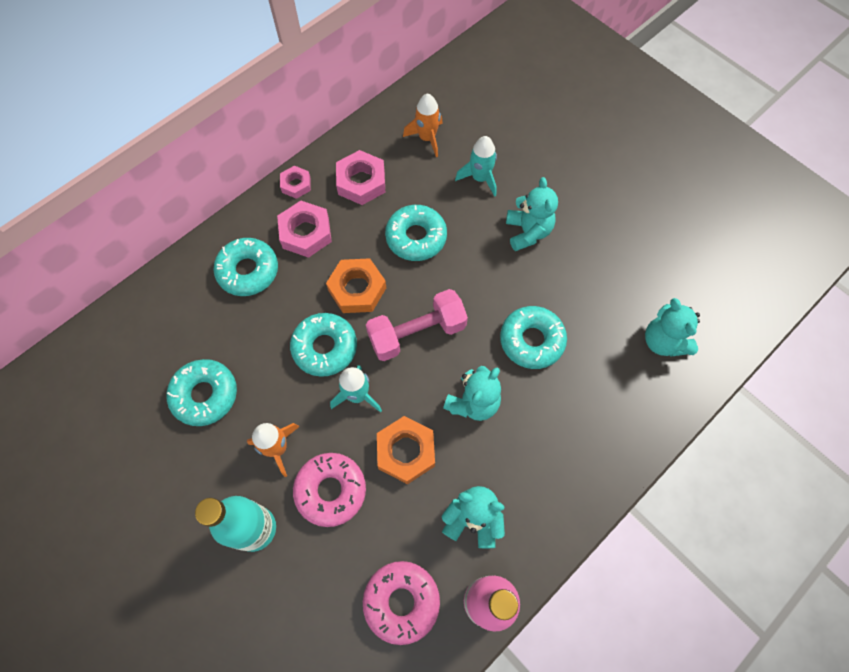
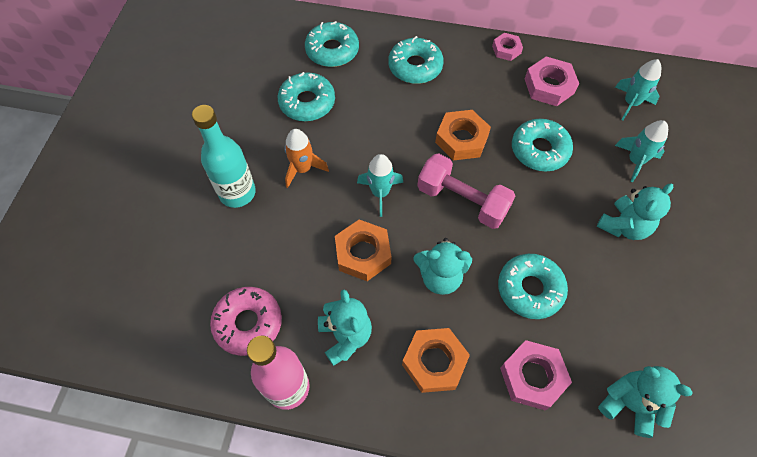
camera: 55 degrees right, 5 degrees down
pink nut [277,201,332,258] -> pink nut moved to [500,340,572,410]
turquoise donut [290,313,357,377] -> turquoise donut moved to [305,21,359,67]
pink donut [293,453,366,527] -> none
orange rocket [403,94,443,157] -> turquoise rocket [615,59,661,120]
turquoise teddy bear [645,298,700,357] -> turquoise teddy bear turned 90 degrees clockwise [598,366,693,438]
none -> orange nut [402,328,470,393]

